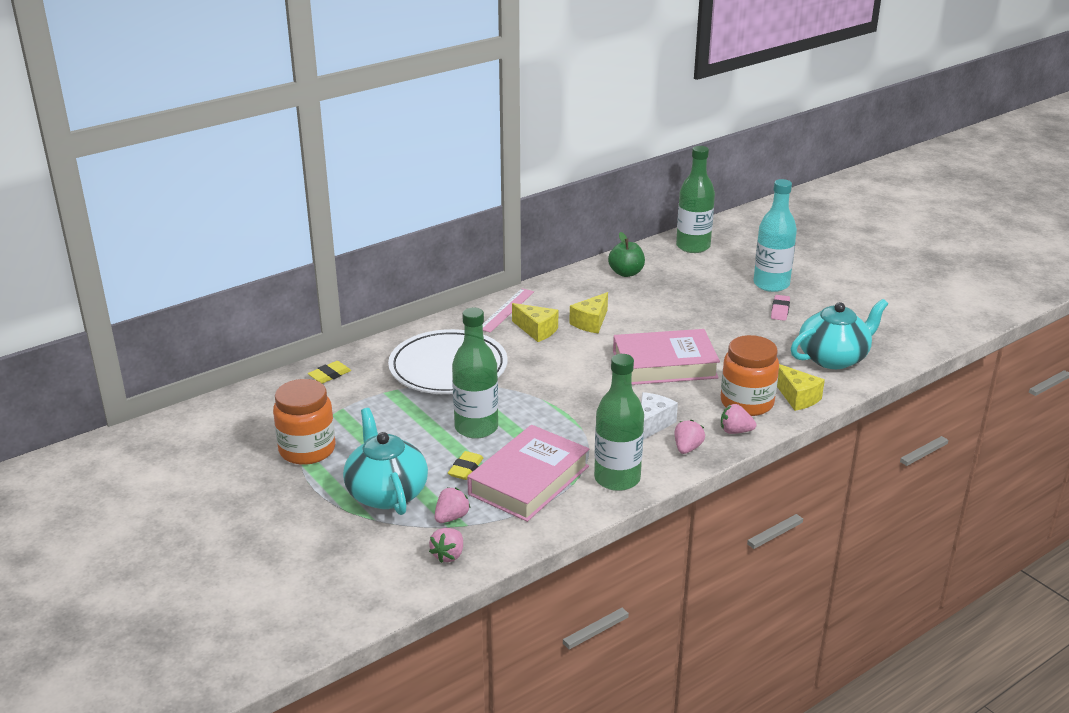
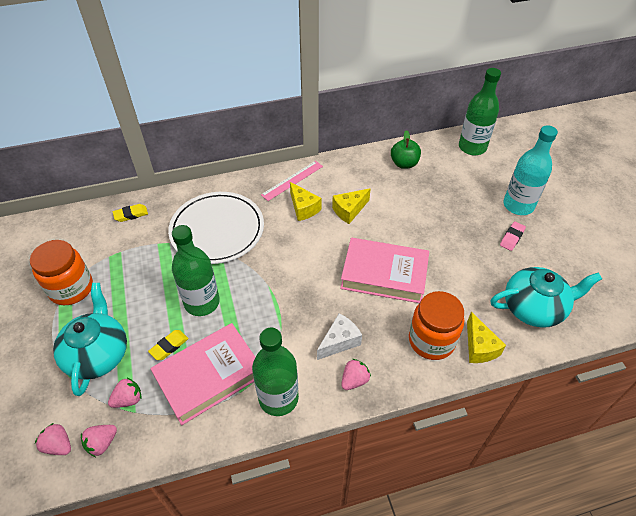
camera: 20 degrees right, 20 degrees up
pink strawberry [721,404,756,434] -> pink strawberry moved to [35,423,71,455]

